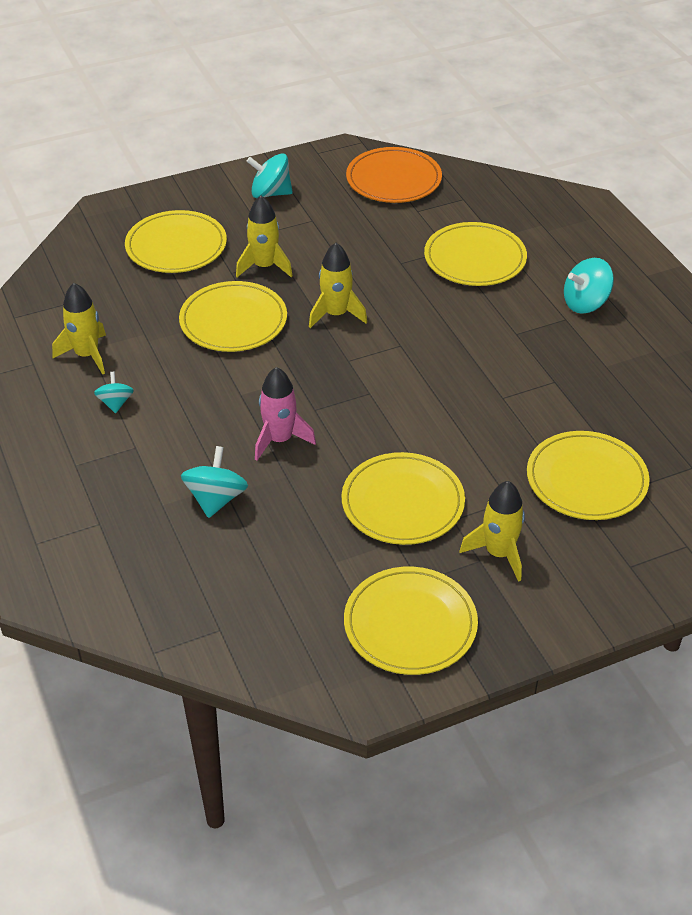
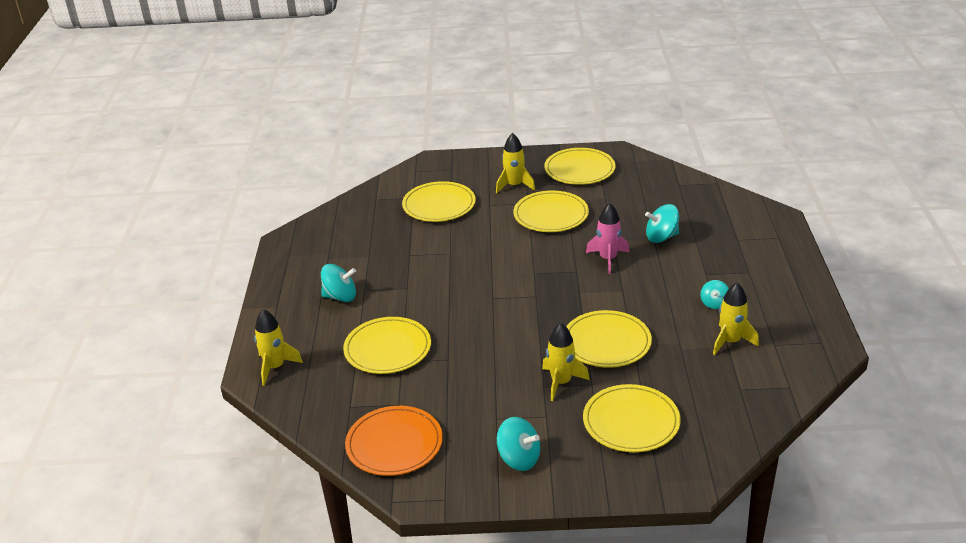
camera: 155 degrees left, 10 degrees down
turquoise spinning top [181,446,248,518] -> turquoise spinning top turned 45 degrees clockwise [645,204,679,243]
yellow rocket [309,243,367,328] -> yellow rocket moved to [254,309,303,386]

